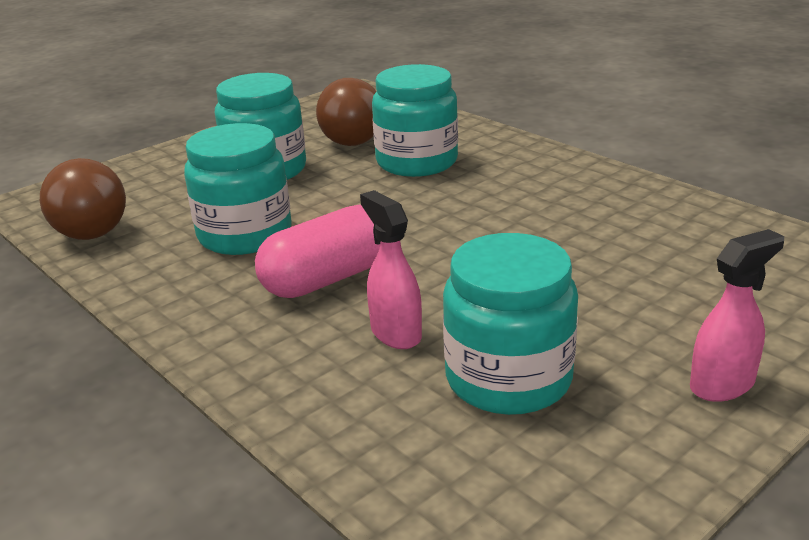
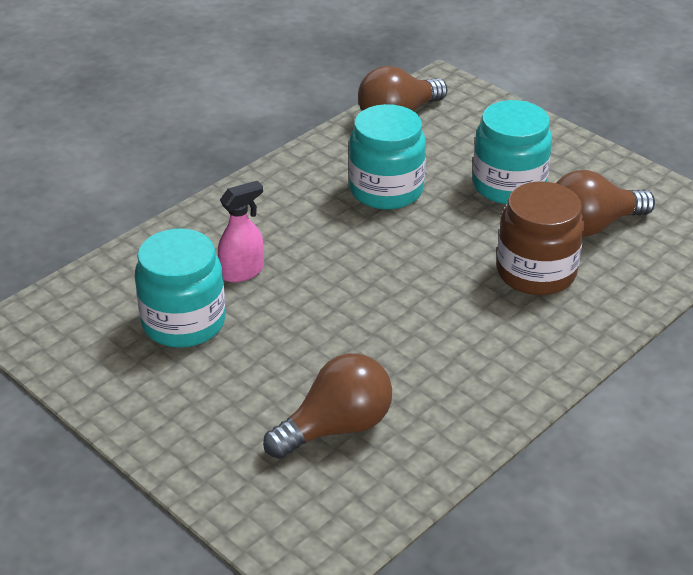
camera: 85 degrees right, 10 degrees up
pink capsule [255,205,380,298] -> none
turquoise jar [372,64,458,177] -> brown jar [496,181,584,295]
pink spray bottle [690,229,784,402] -> none
none -> brown light bulb [263,353,392,459]

